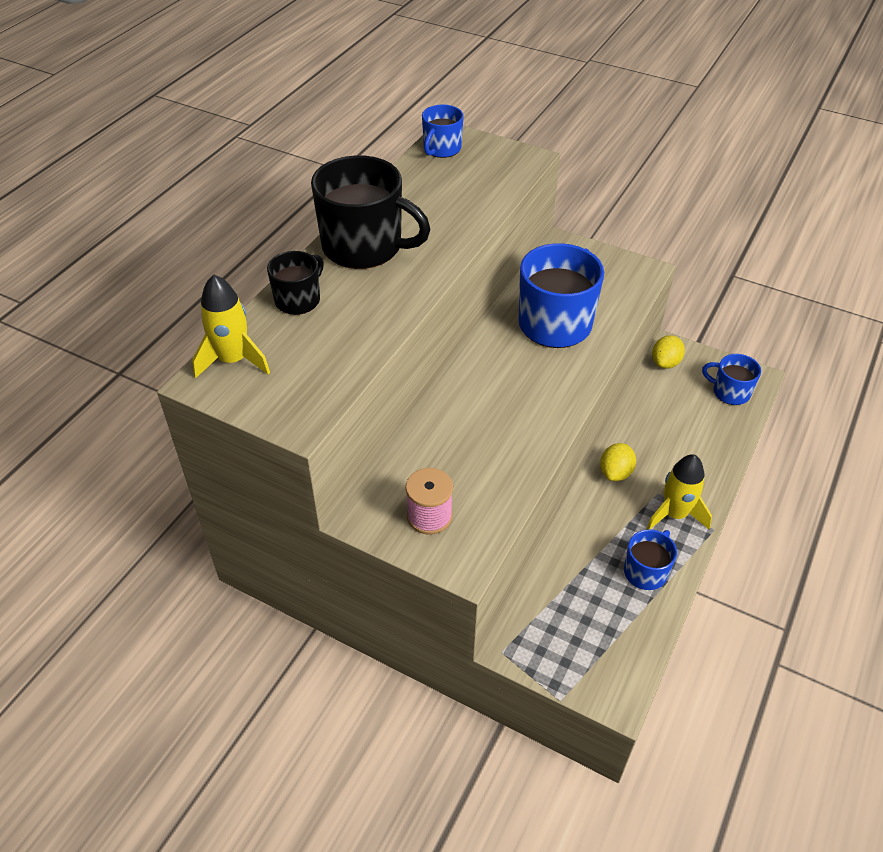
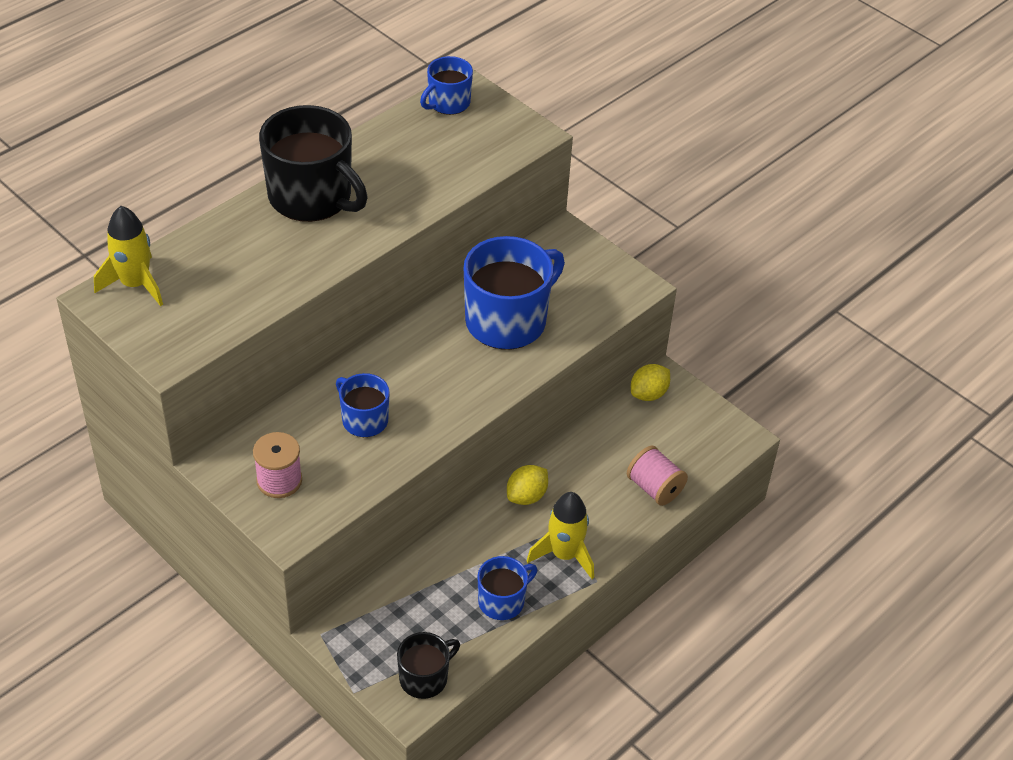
camera: 15 degrees right, 0 degrees up
black mug [267,251,324,315] -> black mug moved to [397,632,460,699]
blue mug [702,354,761,405] -> blue mug moved to [336,373,390,437]
none -> pink spool [627,446,688,506]

